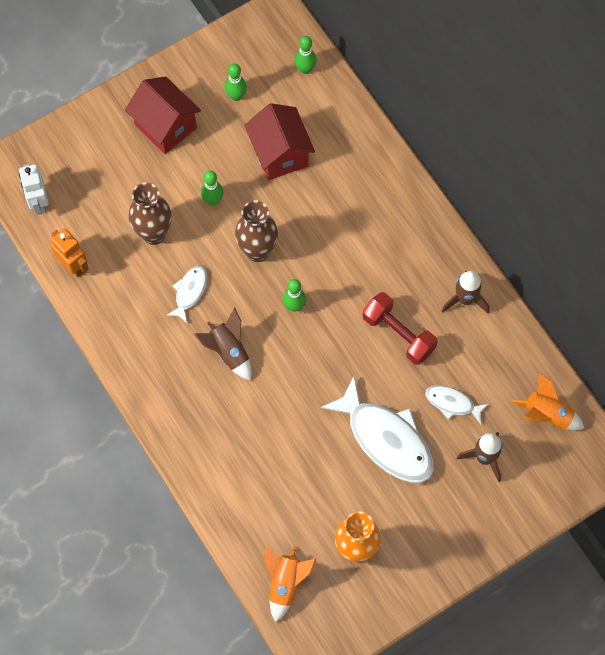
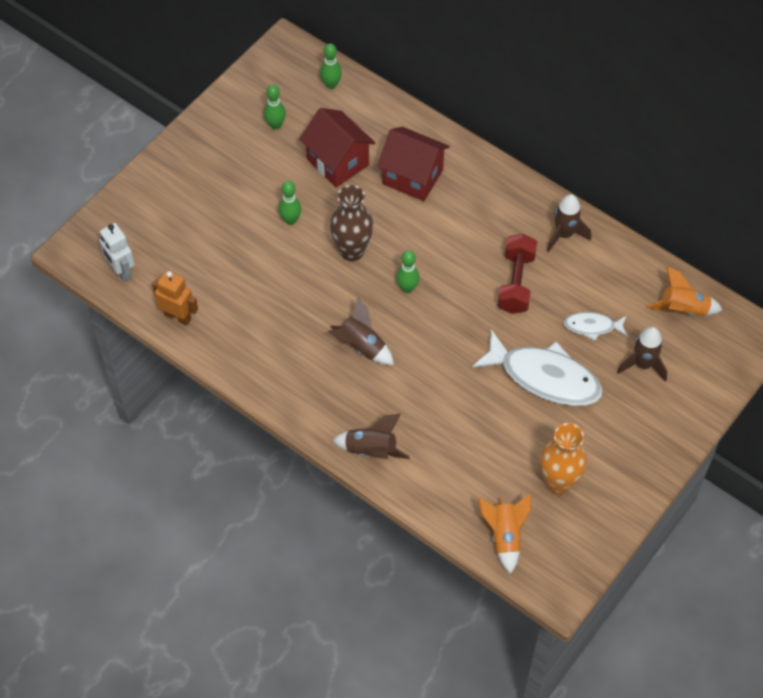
camera: 20 degrees left, 10 degrees down
red house [125,76,201,154] -> red house moved to [377,127,450,201]
brown vase [129,183,172,245] -> none
white fish [166,266,207,323] -> none
red dumbbell [363,292,437,365] -> red dumbbell turned 75 degrees clockwise [498,234,537,314]
none -> brown rocket [332,414,410,459]

